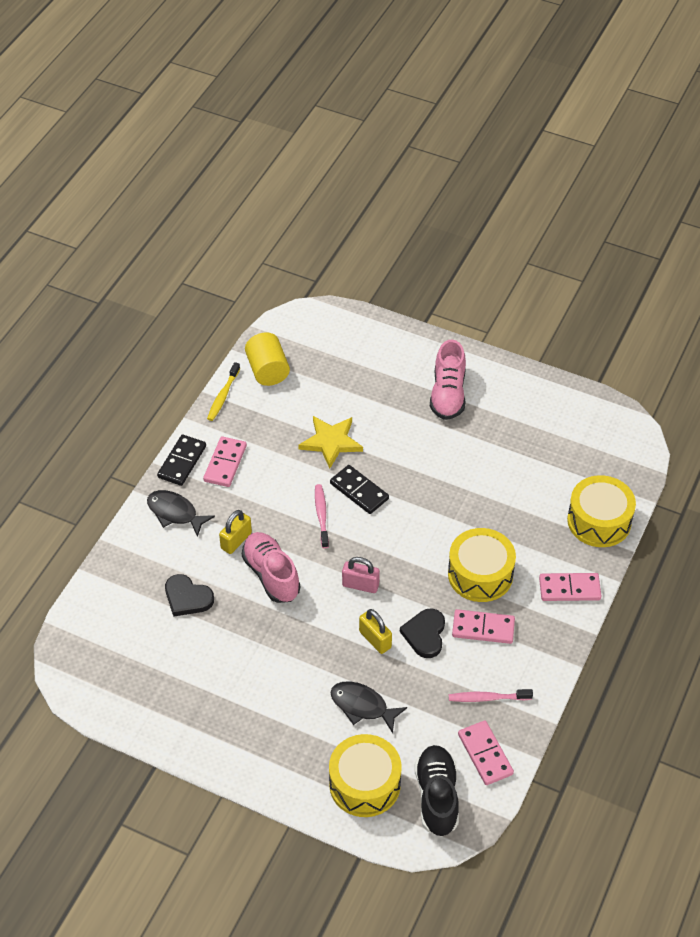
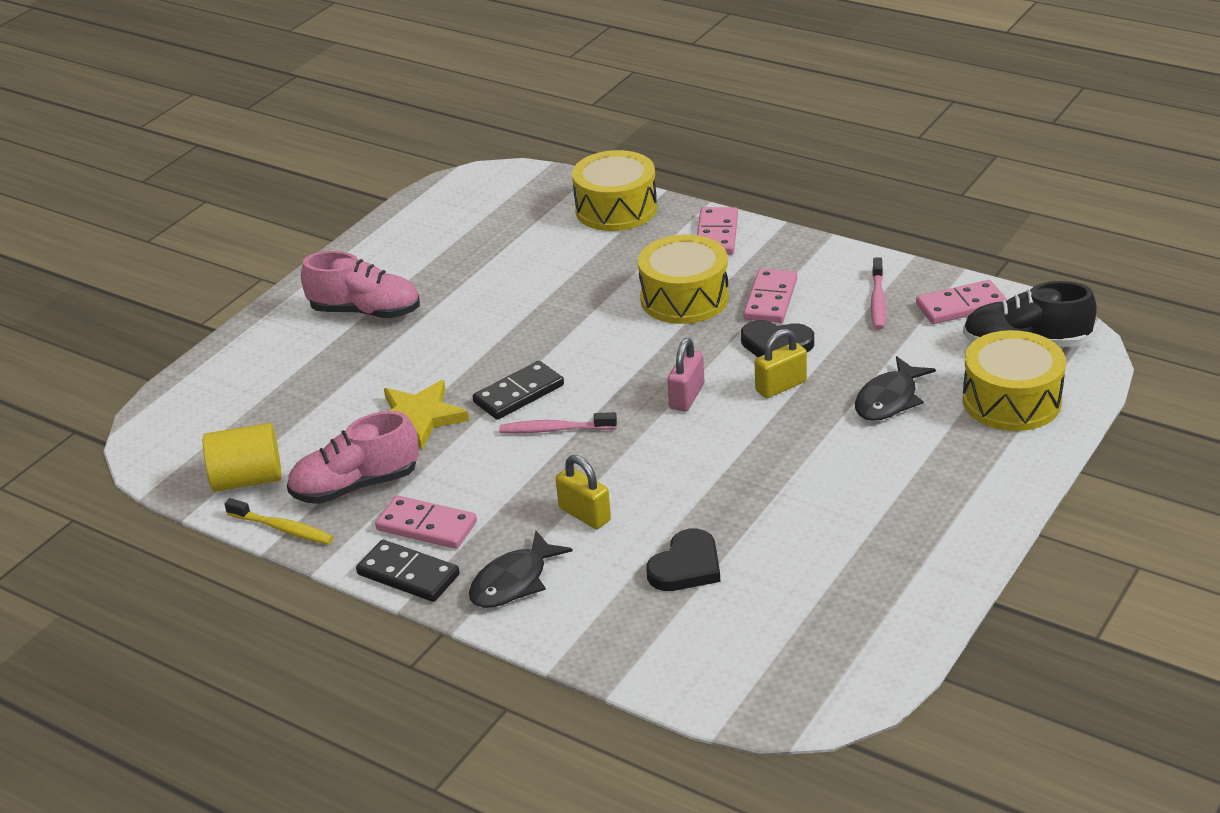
camera: 80 degrees left, 15 degrees down
pink shoe [242,532,300,603] -> pink shoe moved to [287,411,419,504]

